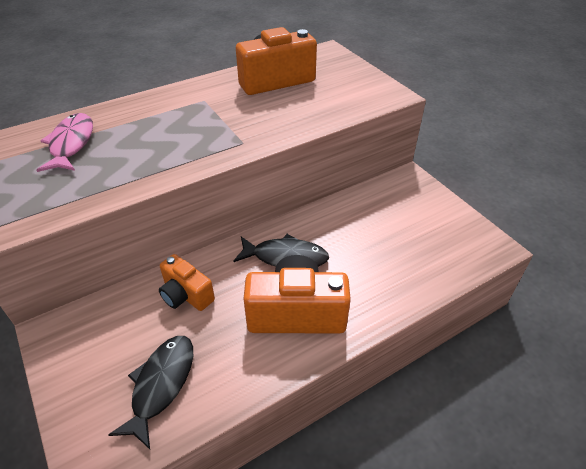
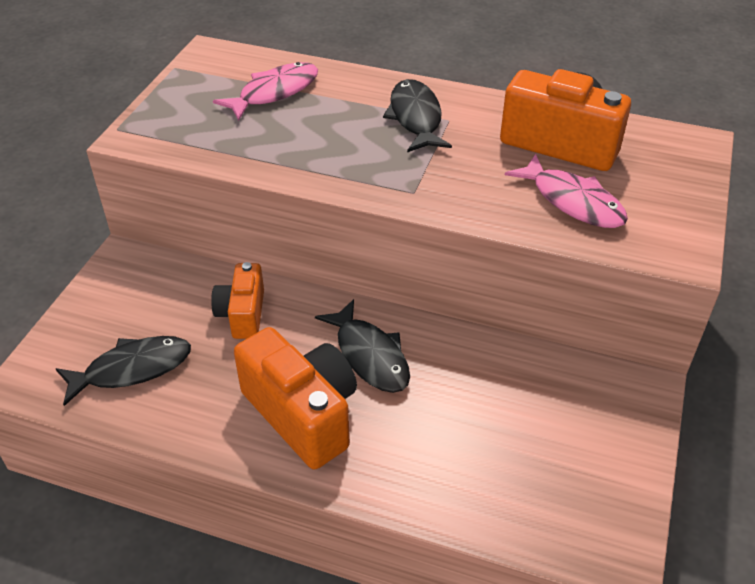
camera: 50 degrees right, 0 degrees up
none -> black fish [383,79,452,152]
none -> pink fish [505,154,628,228]

